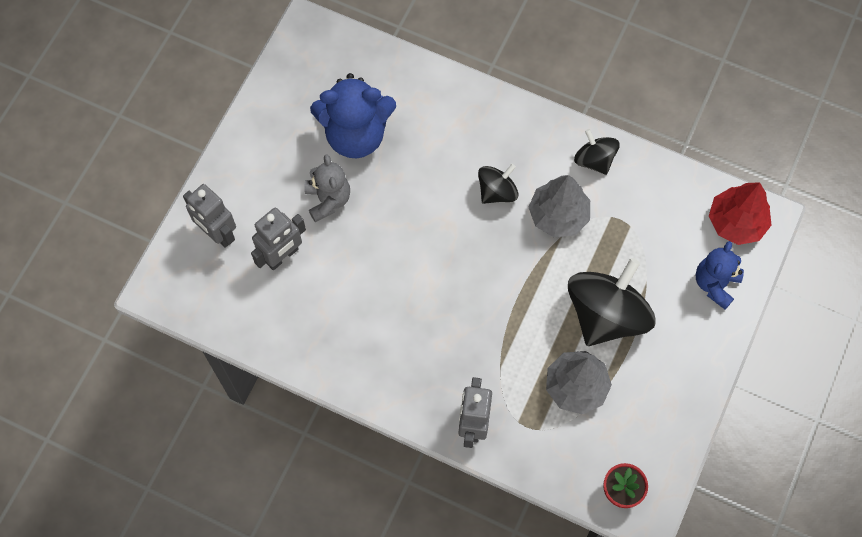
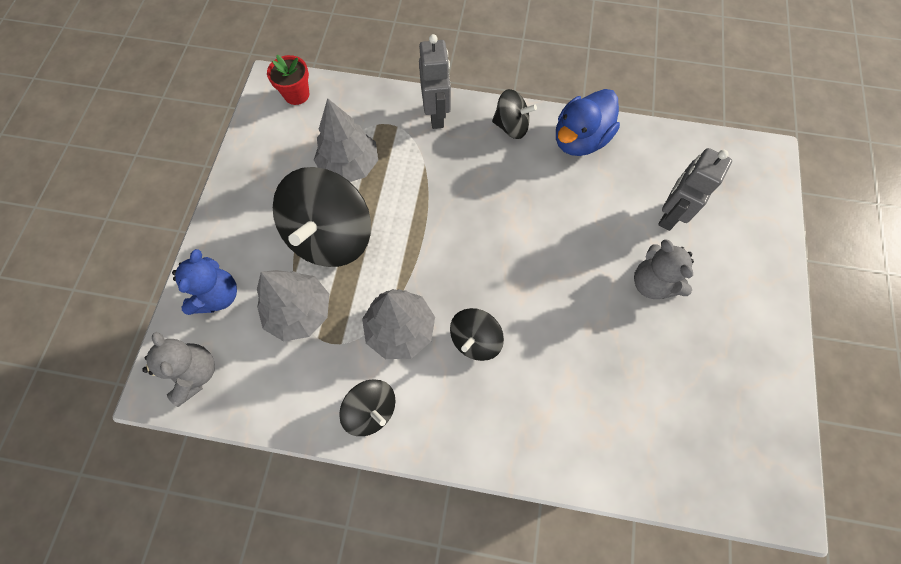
camera: 165 degrees right, 0 degrees up
grey robot [183,184,236,248] -> none
blue teddy bear [310,73,396,158] -> none
red tree [709,182,772,245] -> grey teddy bear [142,332,215,407]
none -> grey tree [257,270,329,341]
none -> black spinning top [492,89,537,139]
none -> blue duck [556,89,620,156]

